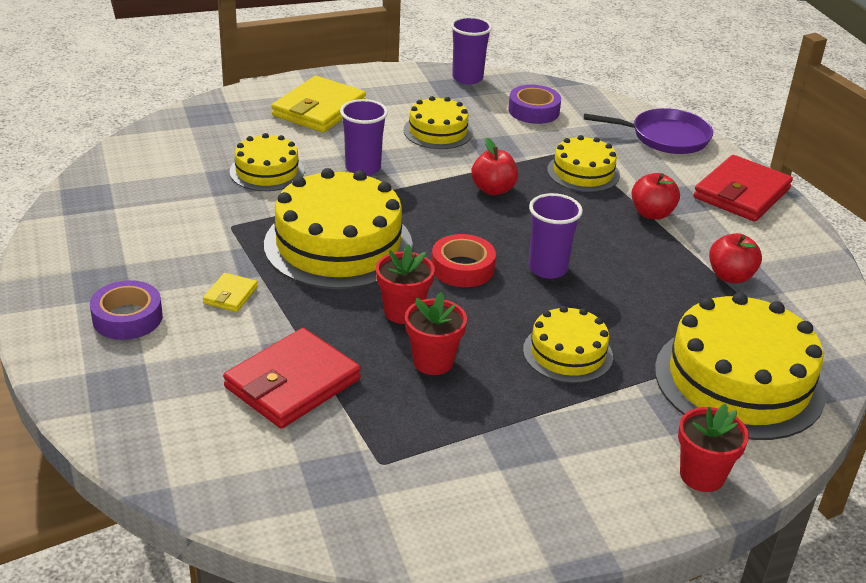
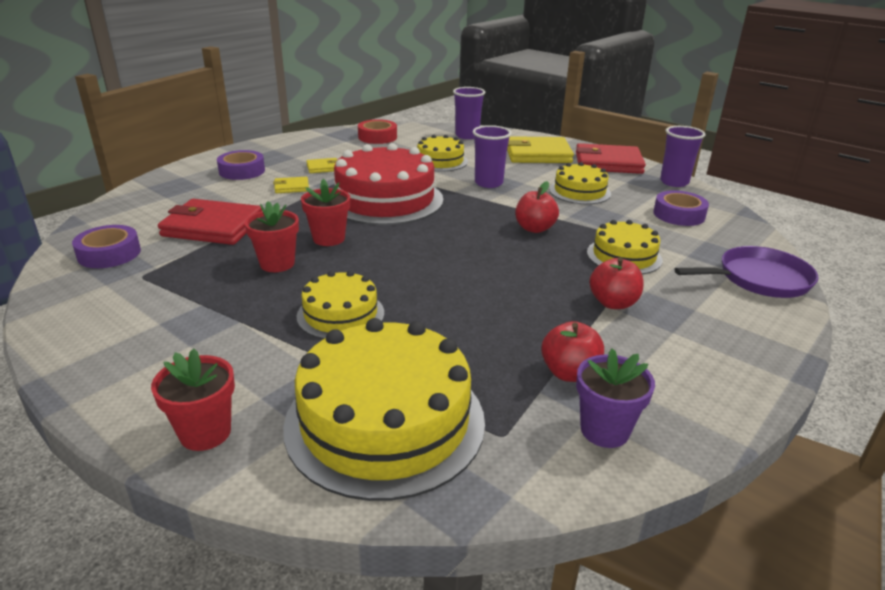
camera: 60 degrees right, 5 degrees down
yellow cake [264,168,413,289] -> red cake [334,143,443,225]
red tape [432,234,496,287] -> red tape moved to [358,119,397,144]
purple cup [528,193,583,279] -> purple cup moved to [453,87,485,139]
purple pan [584,108,713,154] -> purple pan turned 75 degrees counterclockwise [675,246,818,298]
red wallet [694,155,793,222] -> red wallet moved to [576,143,646,174]
none -> purple tape [72,225,141,268]
none -> yellow wallet [306,158,337,173]
none -> purple flower pot [576,349,655,448]

